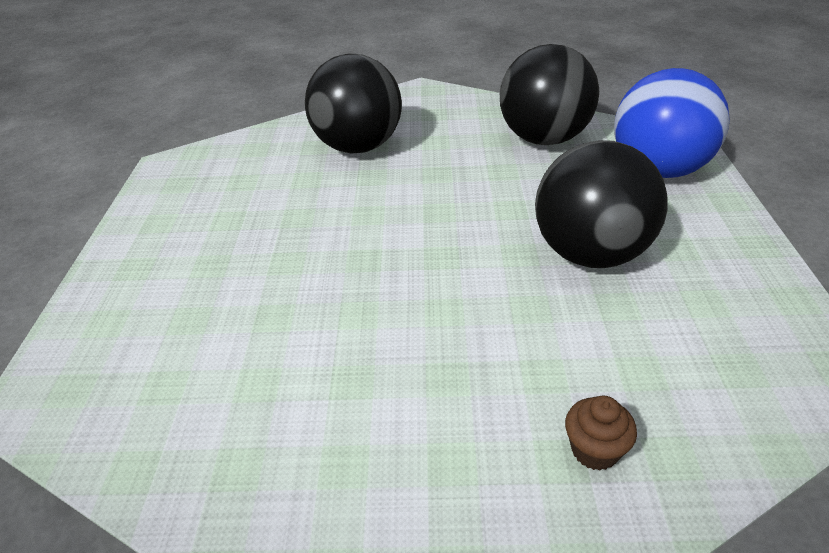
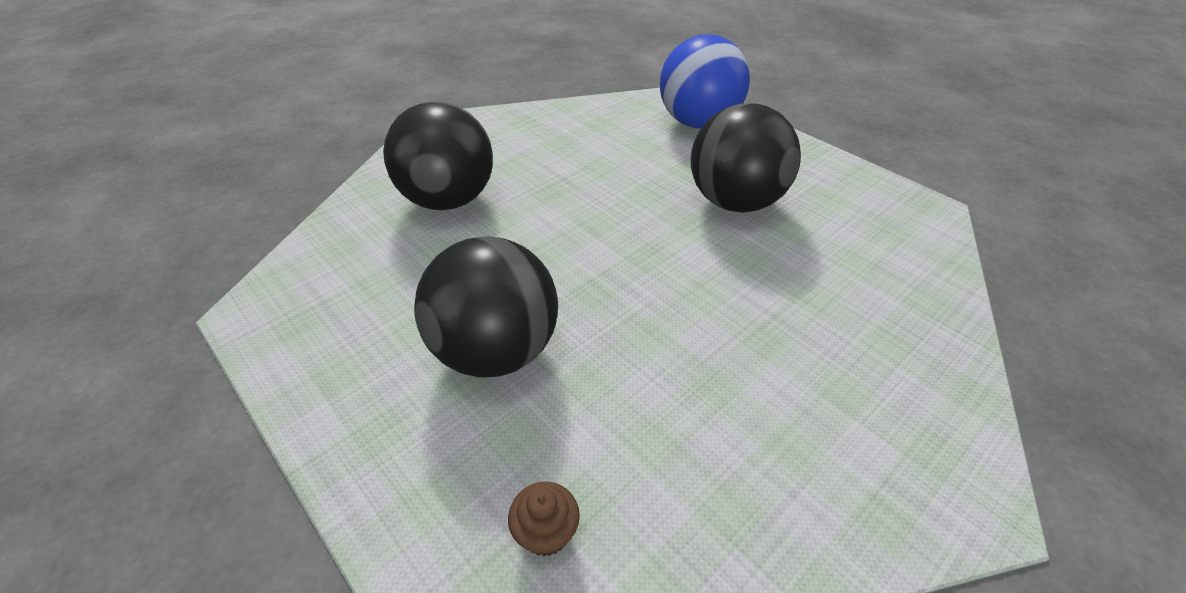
camera: 45 degrees left, 5 degrees up
black ball [500,44,599,145] -> black ball moved to [414,236,558,378]
brown cupcake [565,396,637,470] -> brown cupcake moved to [508,481,580,556]

